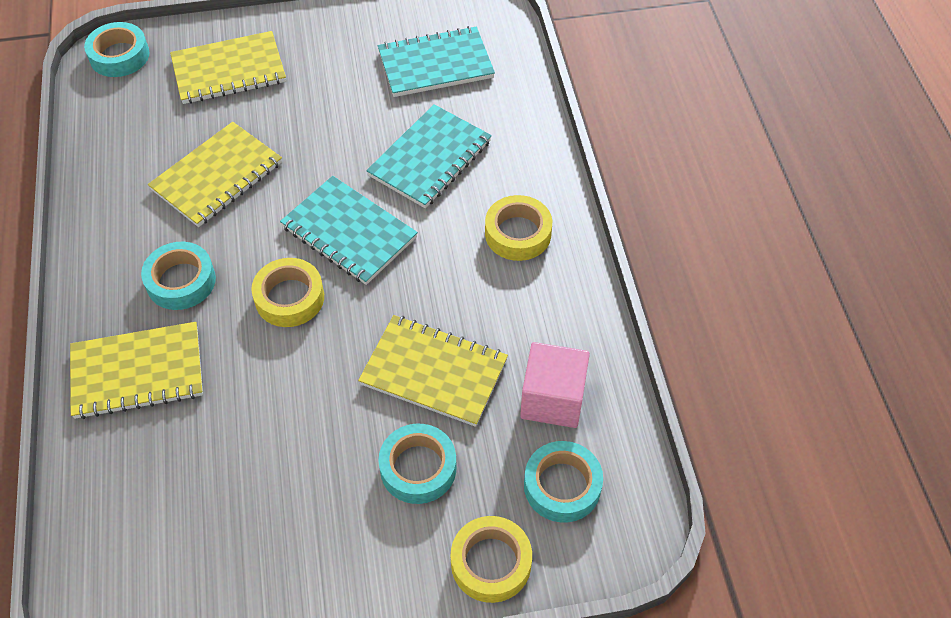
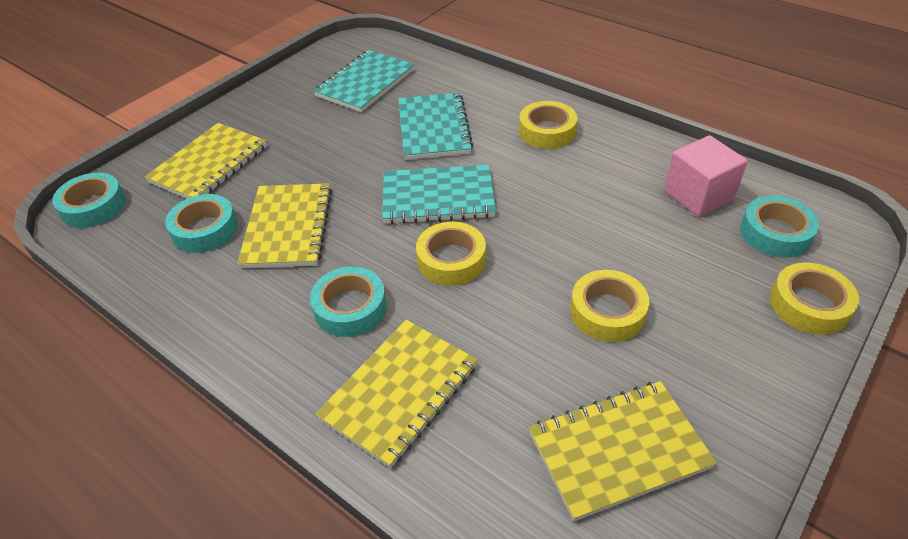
camera: 40 degrees left, 10 degrees down
yellow notebook [358,315,508,427] -> yellow notebook moved to [529,381,717,521]
turquoise tape [378,424,456,504] -> turquoise tape moved to [165,194,238,253]
none -> yellow tape [570,270,650,342]

